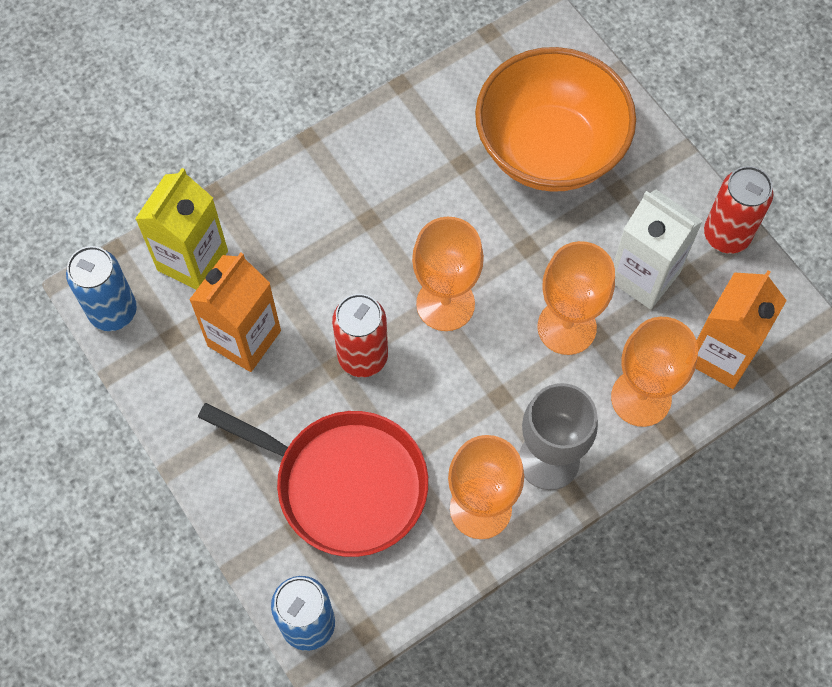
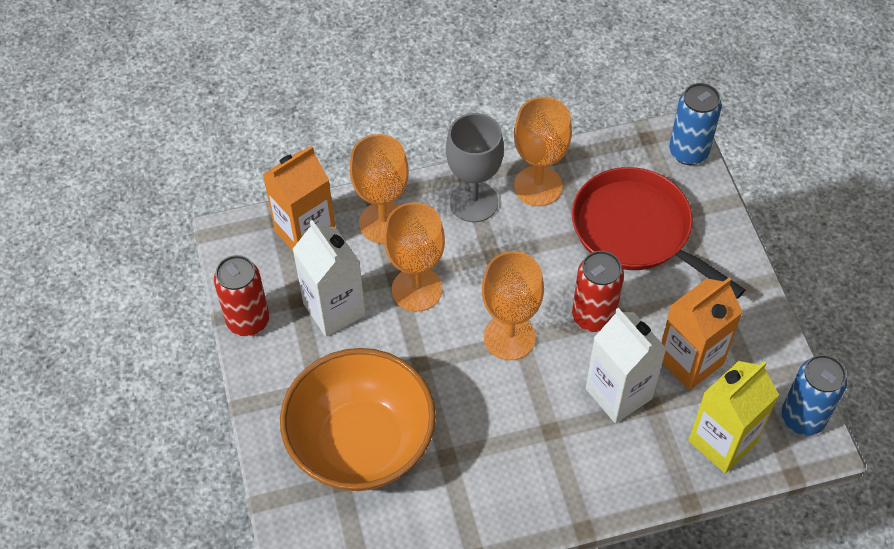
camera: 160 degrees left, 10 degrees down
none -> white carton [586,308,666,423]

